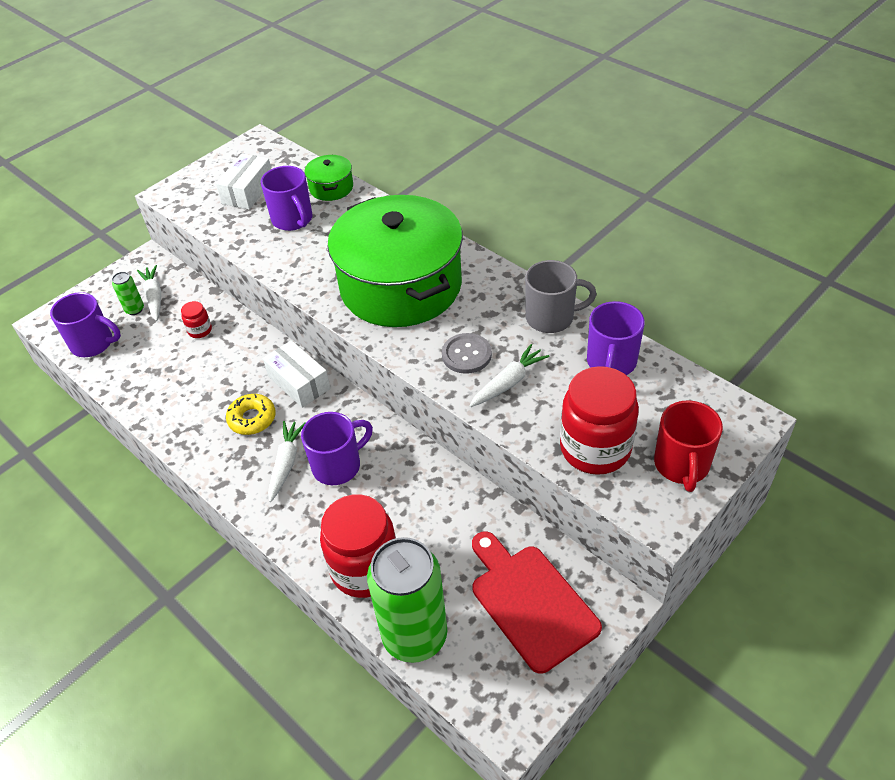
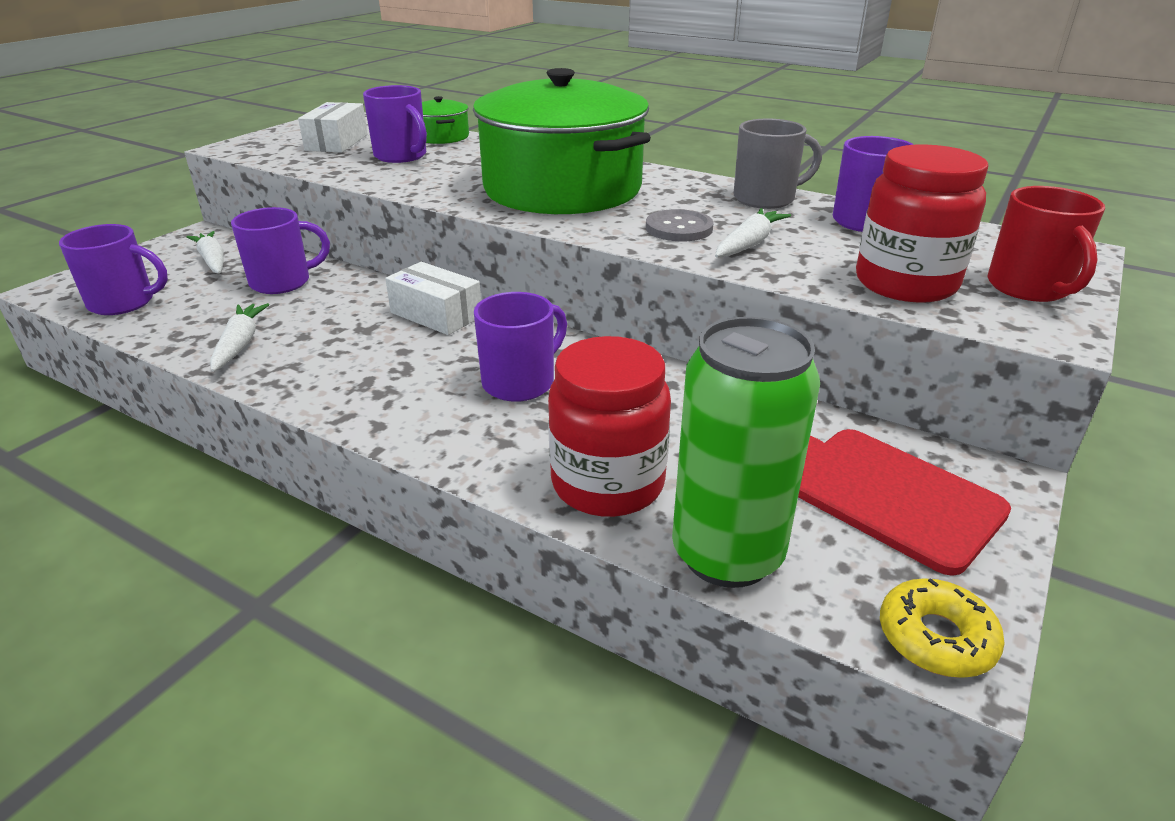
camera: 15 degrees left, 15 degrees down
green can [112,272,144,315] -> none
red jar [181,301,212,338] -> purple mug [231,207,330,294]
yellow donut [226,394,276,435] -> yellow donut moved to [880,578,1005,678]
white carrot [268,421,306,502] -> white carrot moved to [210,303,270,372]

